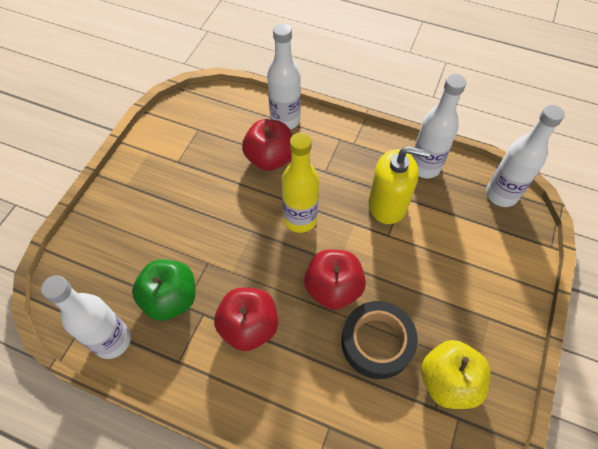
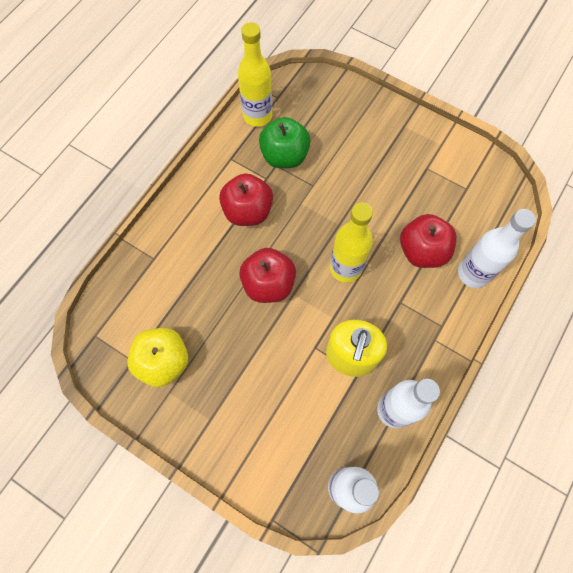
camera: 100 degrees right, 10 degrees up
white bottle [41,276,131,359] -> yellow bottle [238,22,272,127]
black tape [341,301,418,379] -> none

